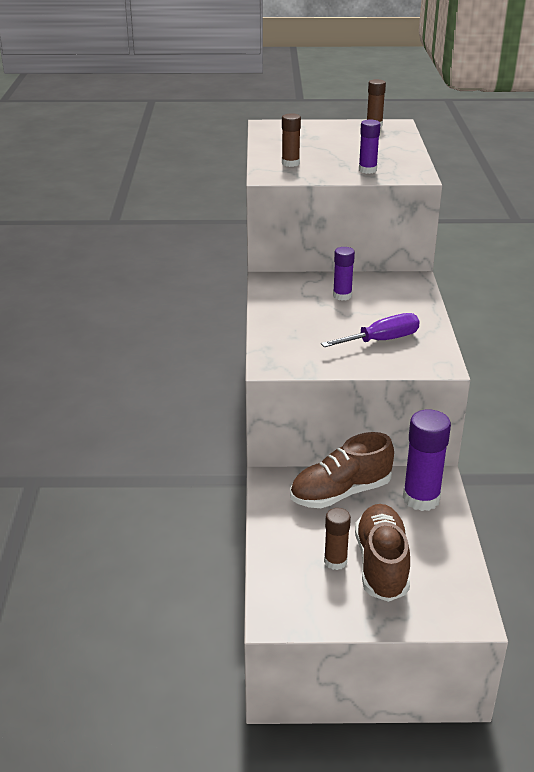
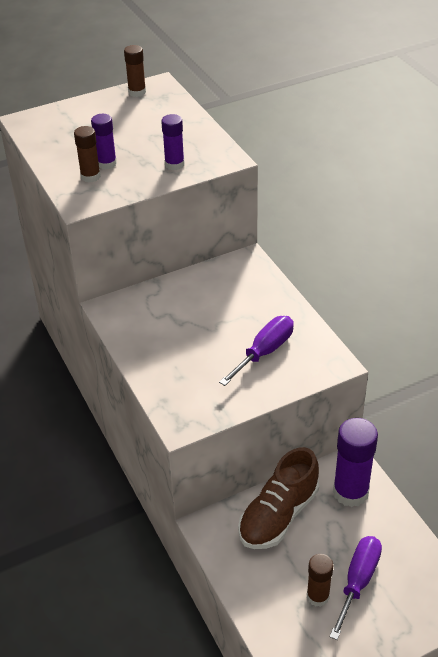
camera: 25 degrees left, 10 degrees up
purple glue stick [333,247,355,301] -> purple glue stick moved to [91,114,117,169]
brown shoe [355,504,410,602] -> purple screwdriver [330,536,382,640]

